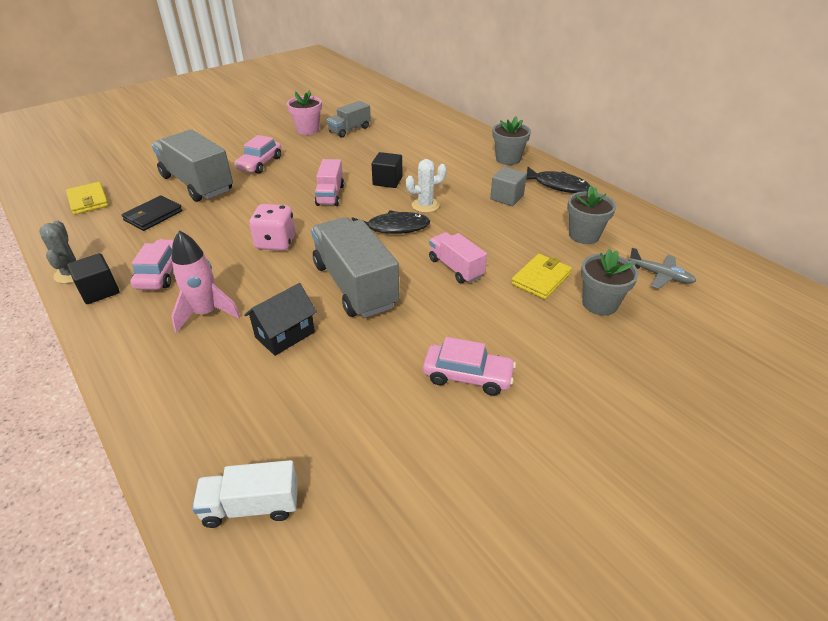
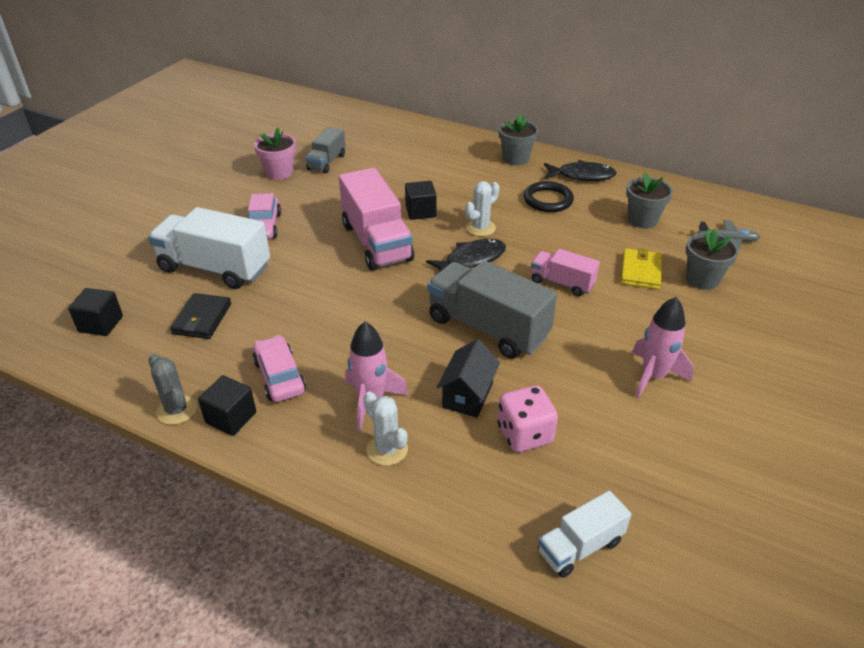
camera: 25 degrees left, 0 degrees up
yellow wallet [66,182,109,215] -> black cube [68,288,123,336]
grey truck [152,129,233,202] -> white truck [148,207,270,289]
pink dice [249,204,295,251] -> pink dice moved to [498,385,558,452]
pink truck [315,159,344,206] -> pink truck [339,168,414,271], size x1.81
pink car [423,337,516,396] -> pink rocket [632,297,694,399]
grey cube [490,167,527,206] -> black ring [524,181,574,212]
none -> white cactus [363,391,408,466]

